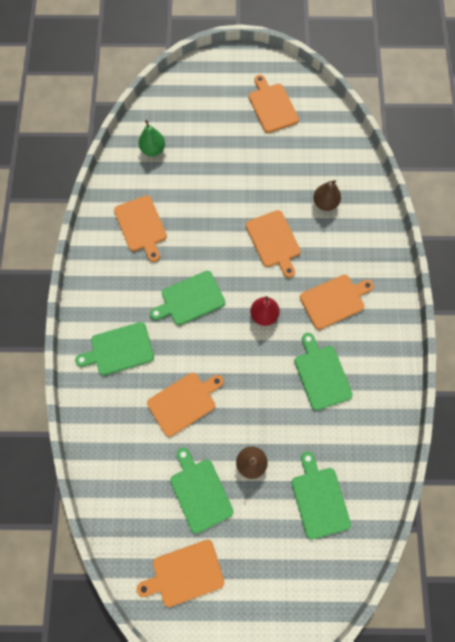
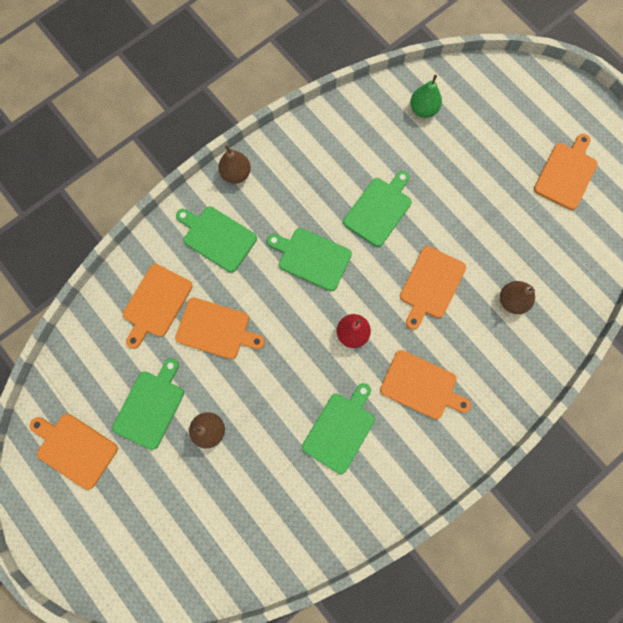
camera: 50 degrees right, 5 degrees up
orange cutting board [114,195,167,262] -> orange cutting board moved to [123,264,193,349]
green cutting board [291,452,351,539] -> green cutting board moved to [343,171,412,247]
none -> brown pear [218,145,251,184]

